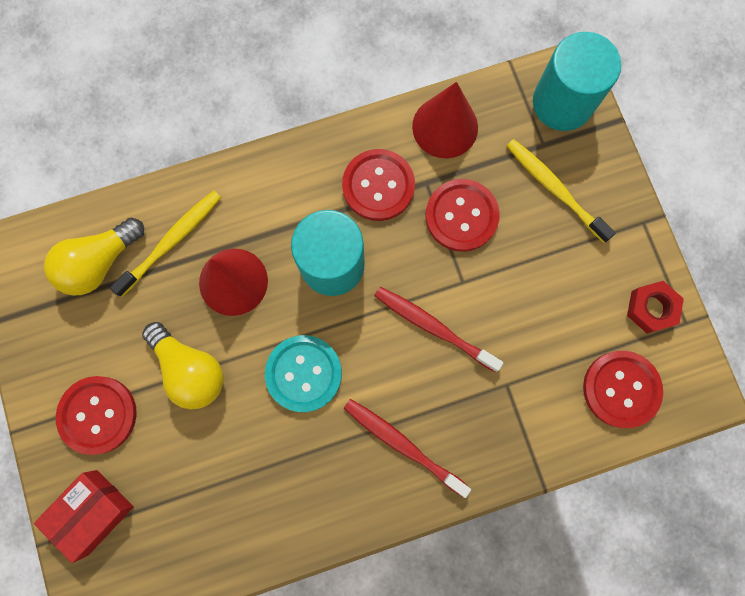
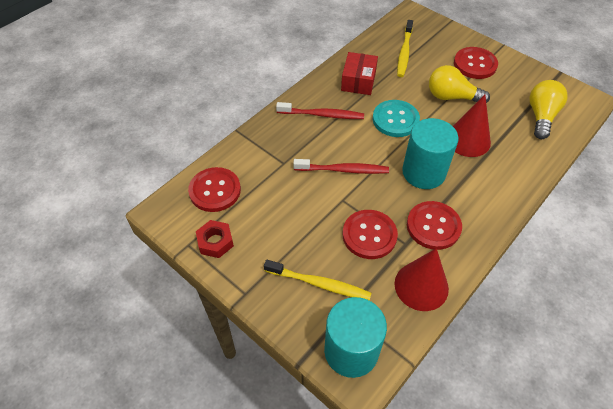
camera: 150 degrees right, 25 degrees down
red box [34,470,134,563] -> red box moved to [341,52,378,95]
yellow toothbrush [110,190,221,297] -> yellow toothbrush moved to [397,20,413,77]

